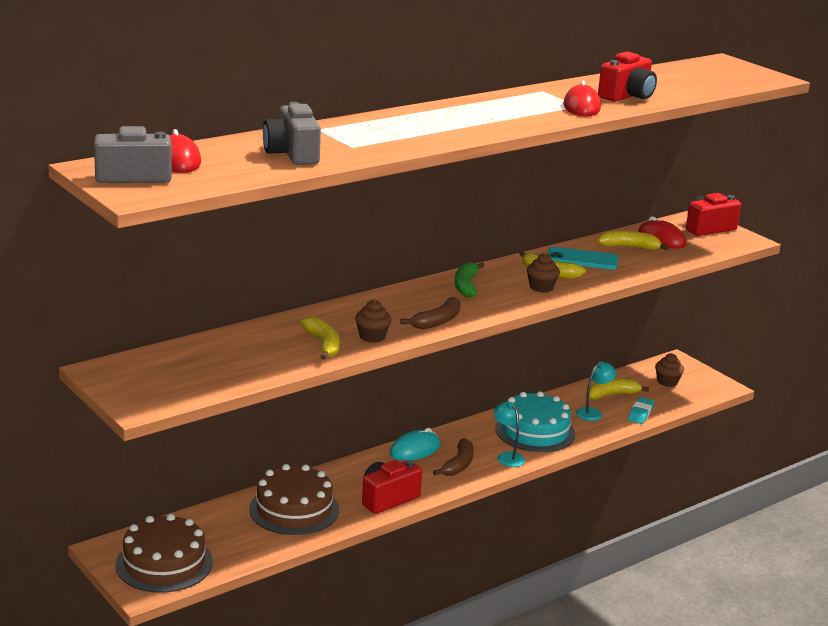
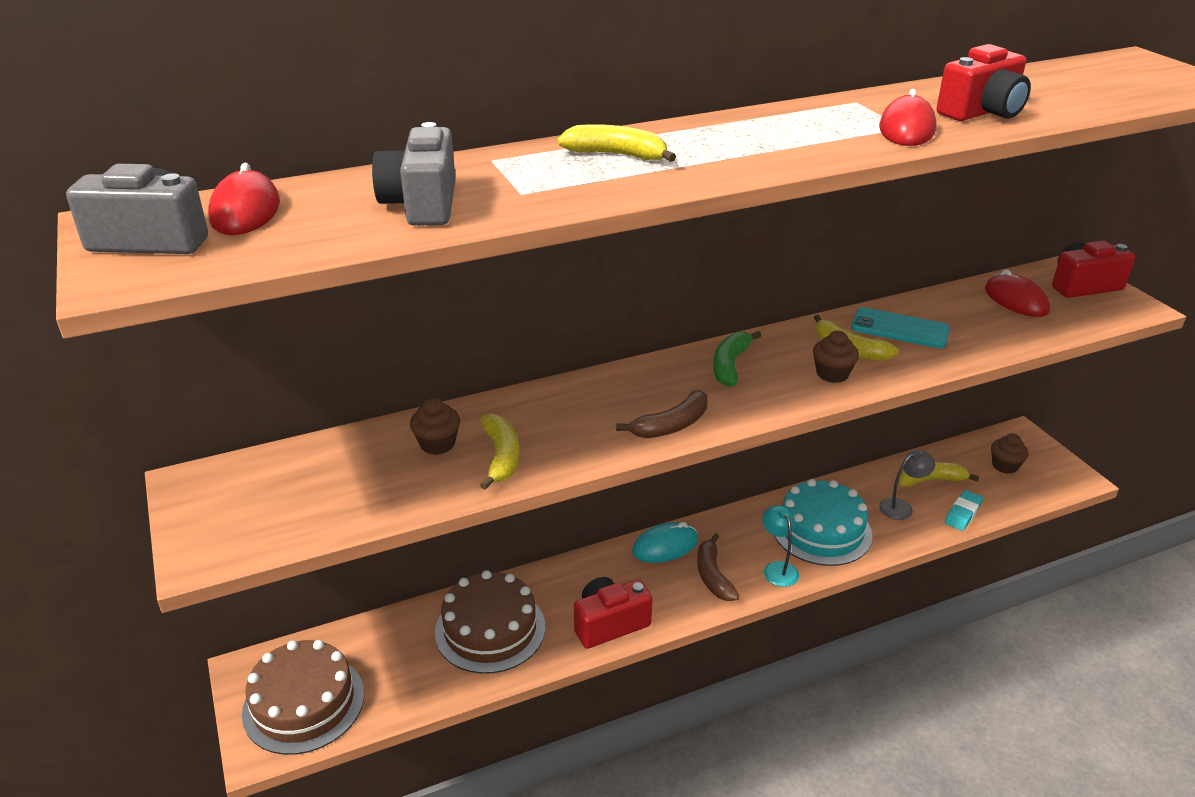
camera: 15 degrees right, 10 degrees up
brown cupcake [355,300,392,343] -> brown cupcake moved to [410,398,460,455]
brown banana [433,438,474,476] -> brown banana turned 135 degrees clockwise [697,533,740,601]
turquoise lamp [576,361,616,421] -> grey lamp [879,450,935,520]
yellow banana [598,231,669,250] -> yellow banana moved to [557,124,676,162]

